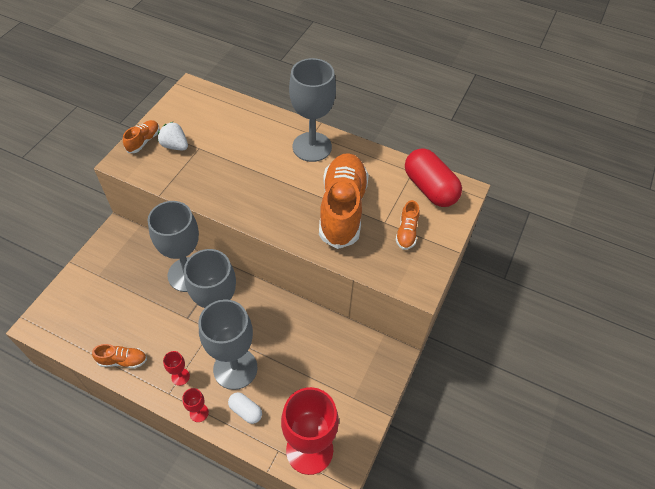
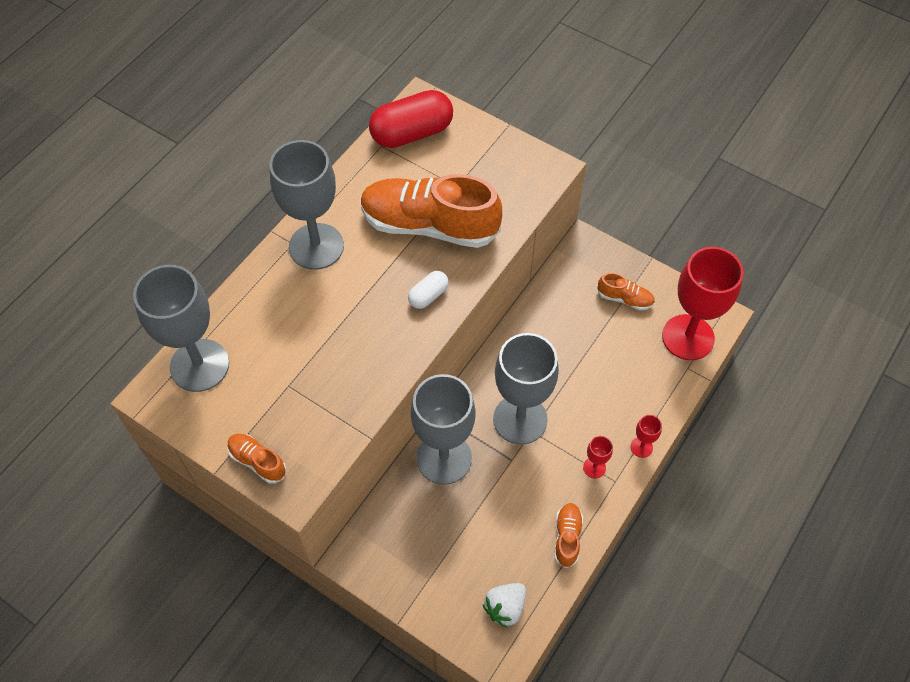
camera: 80 degrees left, 5 degrees up
white strawberry [158,121,188,150] -> white strawberry moved to [483,583,526,628]
grey goblet [199,299,258,390] -> grey goblet moved to [133,265,229,392]
white capsule [228,392,262,424] -> white capsule moved to [408,271,449,309]
orange shoe [396,200,420,250] -> orange shoe moved to [597,273,655,310]

